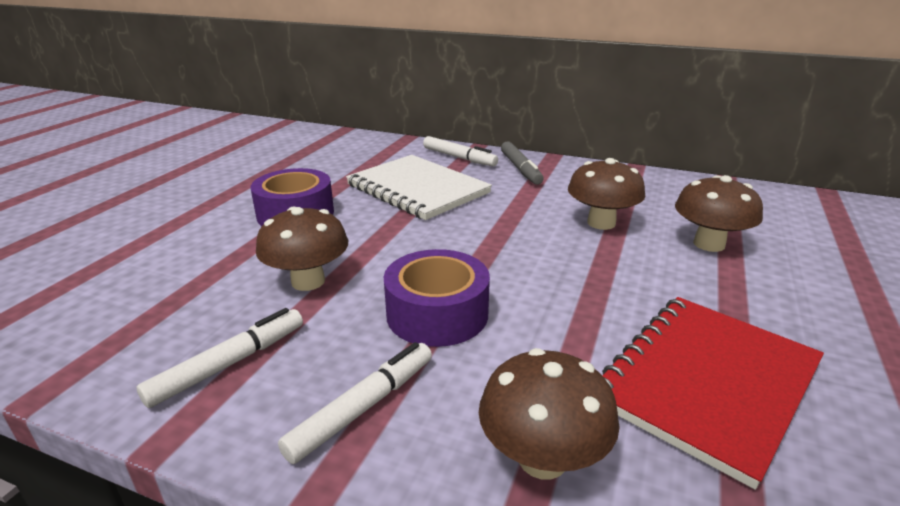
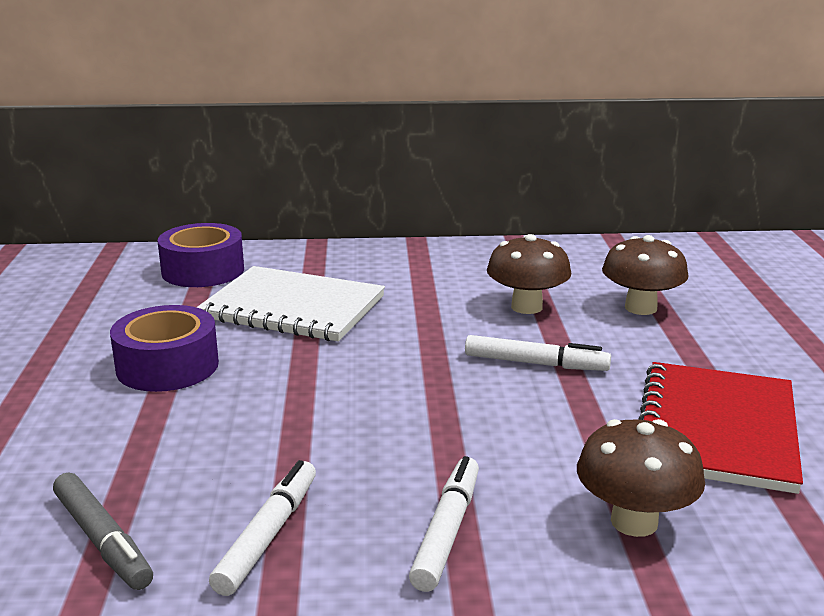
camera: 25 degrees left, 5 degrees down
brown mushroom [256,207,348,291] -> none
purple tape [384,249,490,347] -> purple tape moved to [158,223,244,287]
white marker [423,136,498,166] -> white marker moved to [465,335,611,371]
grey marker [501,141,544,185] -> grey marker moved to [53,473,153,590]

